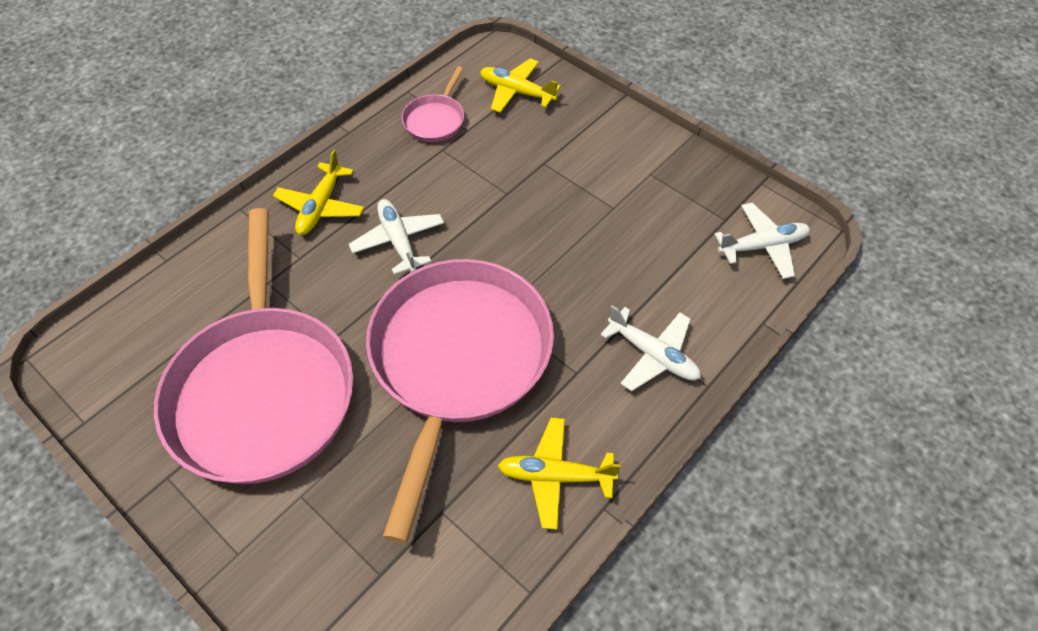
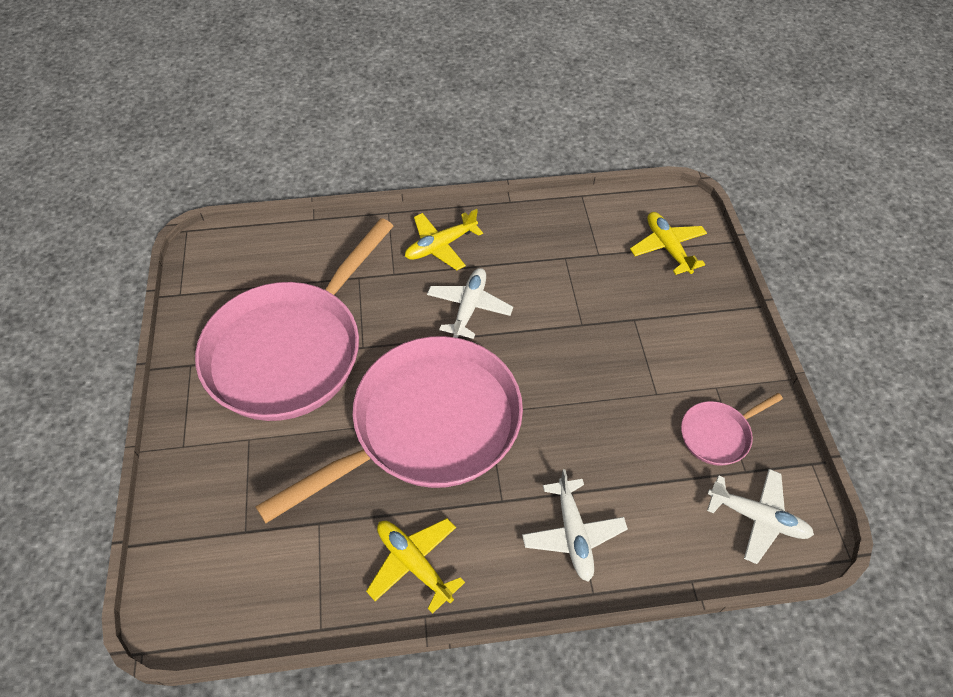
camera: 40 degrees right, 0 degrees up
pink pan [402,66,464,142] -> pink pan moved to [681,393,783,466]

